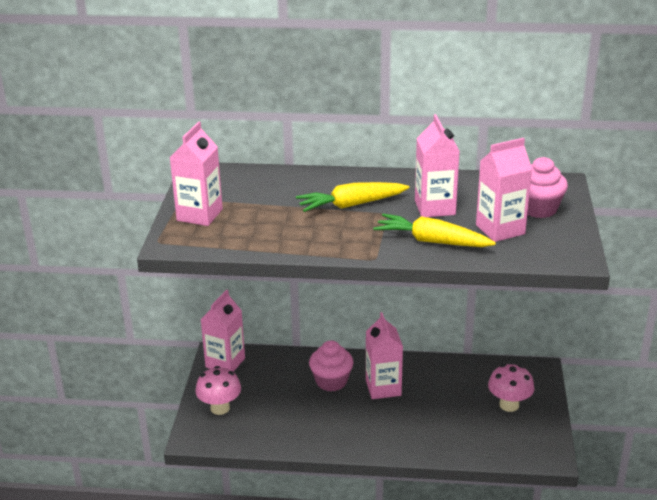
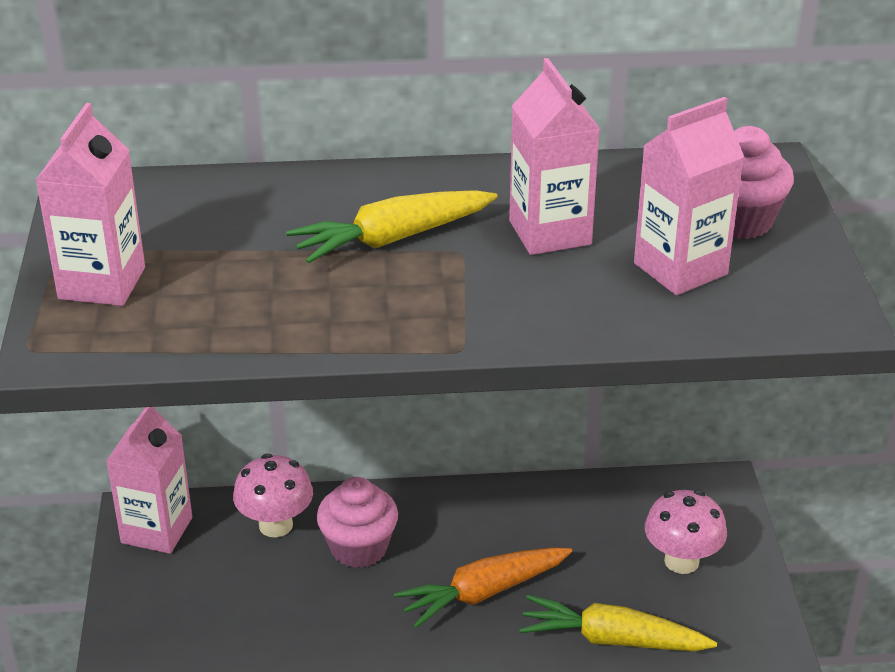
camera: 10 degrees left, 5 degrees up
pink mushroom [195,366,241,415] -> pink mushroom moved to [233,454,313,537]
pink carton [366,312,403,399] -> none
yellow carrot [373,214,496,247] -> yellow carrot moved to [519,595,717,651]
none -> orange carrot [394,547,572,628]

